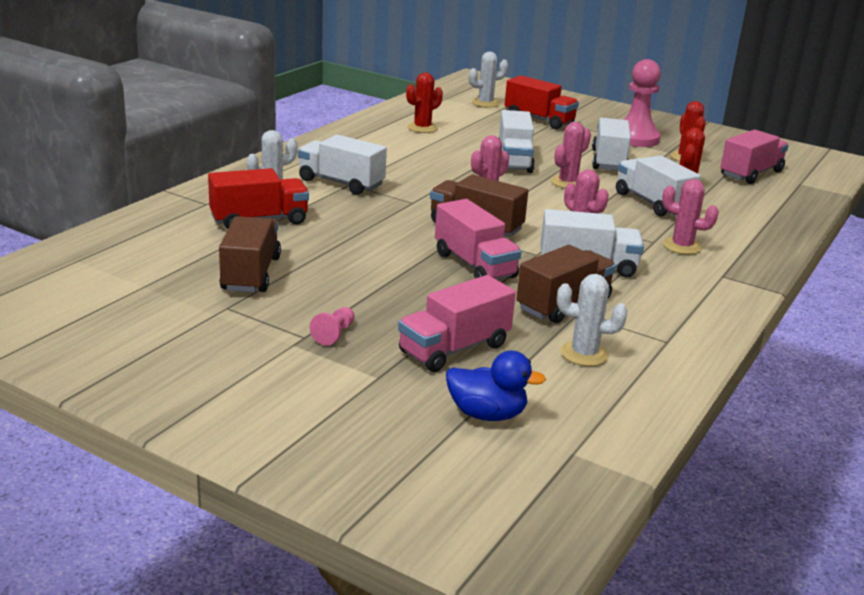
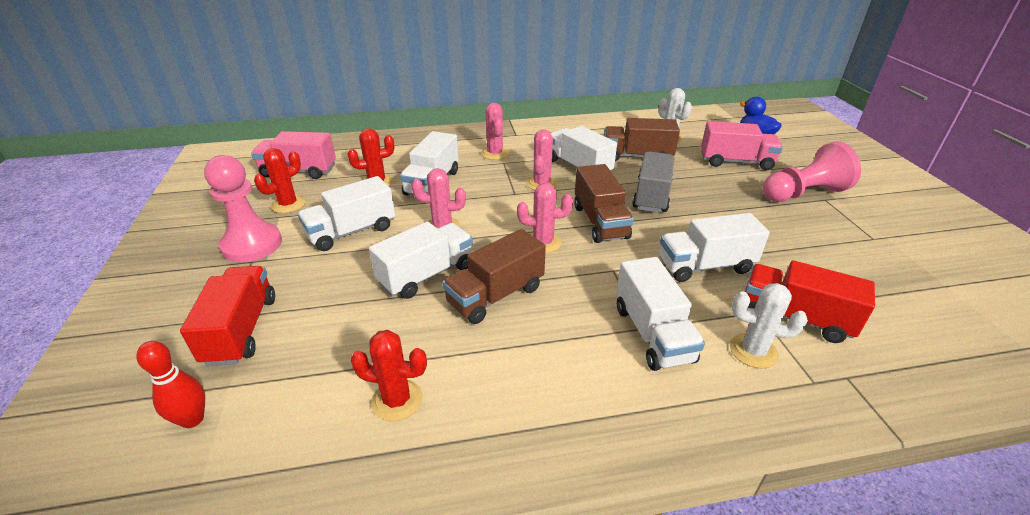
camera: 130 degrees left, 10 degrees up
brown truck [219,216,281,292] -> brown truck moved to [442,229,546,324]
pink pawn [310,307,355,345] -> pink pawn [763,141,861,202], size x2.28
pink truck [435,199,522,280] -> grey truck [632,151,675,213]
white cactus [469,52,508,107] -> red bowling pin [136,341,205,428]
none -> white truck [659,213,770,282]

